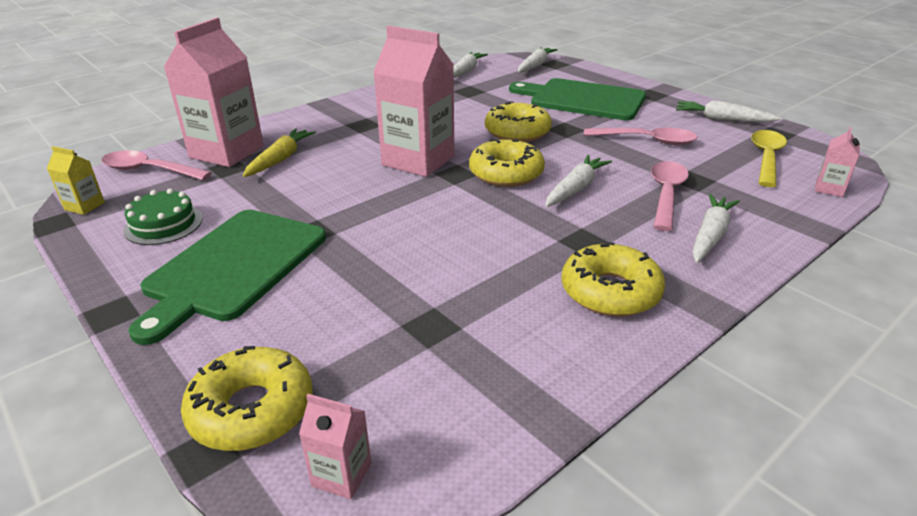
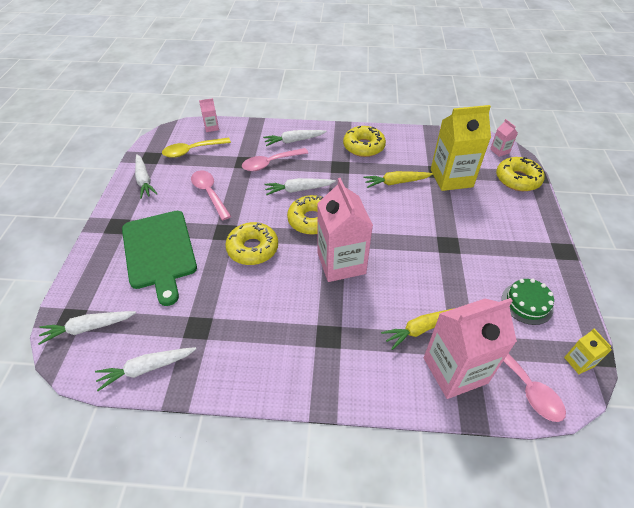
camera: 135 degrees left, 15 degrees up
green cutting board [128,210,326,345] -> none
none -> yellow carrot [364,171,433,188]
none -> yellow carton [431,105,491,191]

